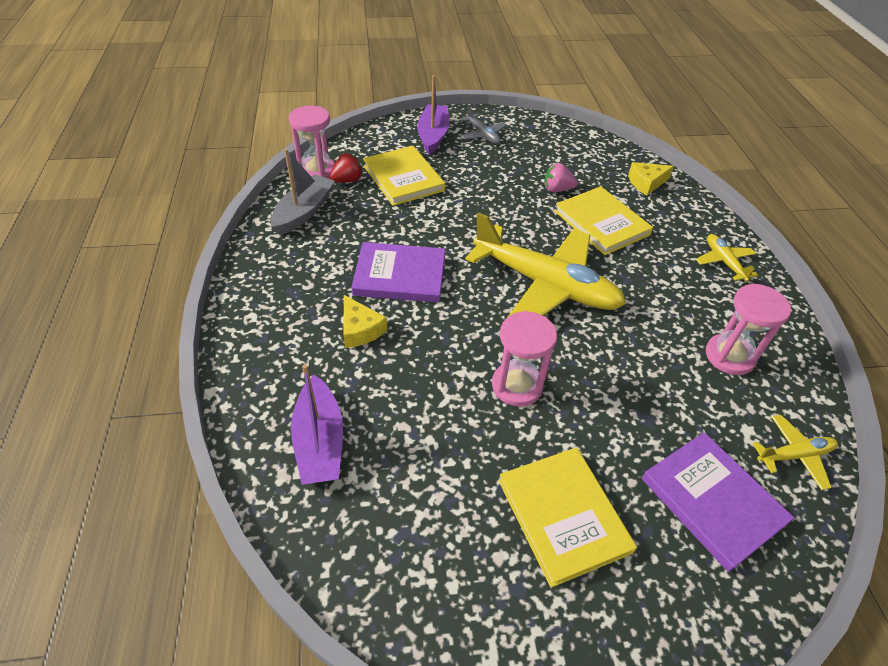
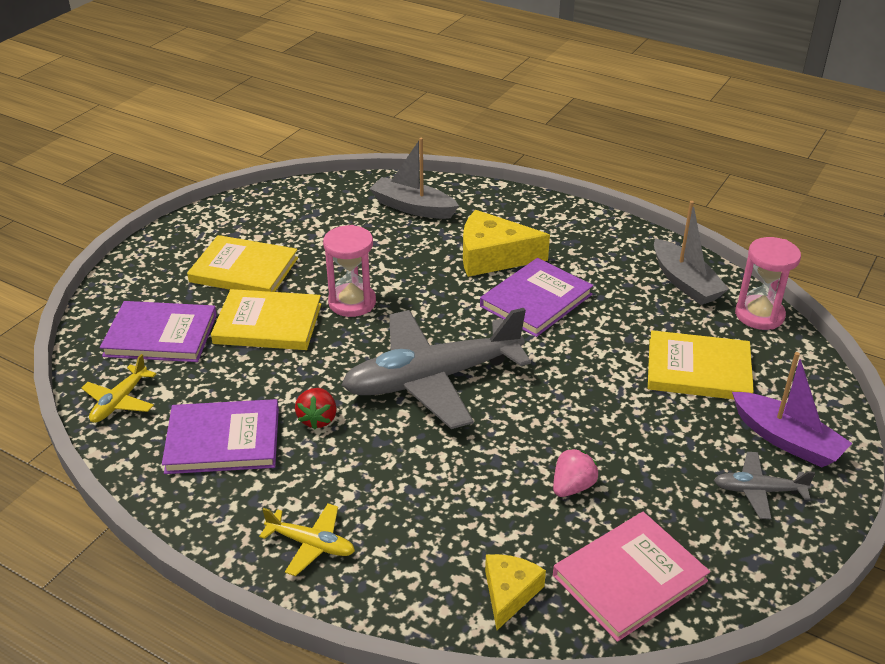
camera: 130 degrees right, 10 degrees down
purple boat [291,364,343,485] -> grey boat [369,138,459,219]
red strawberry [329,153,363,183] -> red strawberry moved to [295,388,337,429]
yellow cheese [343,295,387,348] -> yellow cheese [463,210,550,277], size x1.68
yellow plane [465,212,626,316] -> grey plane [342,308,531,429]
yellow book [555,186,653,255] -> yellow book moved to [211,289,321,350]
pink hourglass [706,283,792,375] -> purple book [162,399,279,474]
none -> pink book [553,512,710,642]

